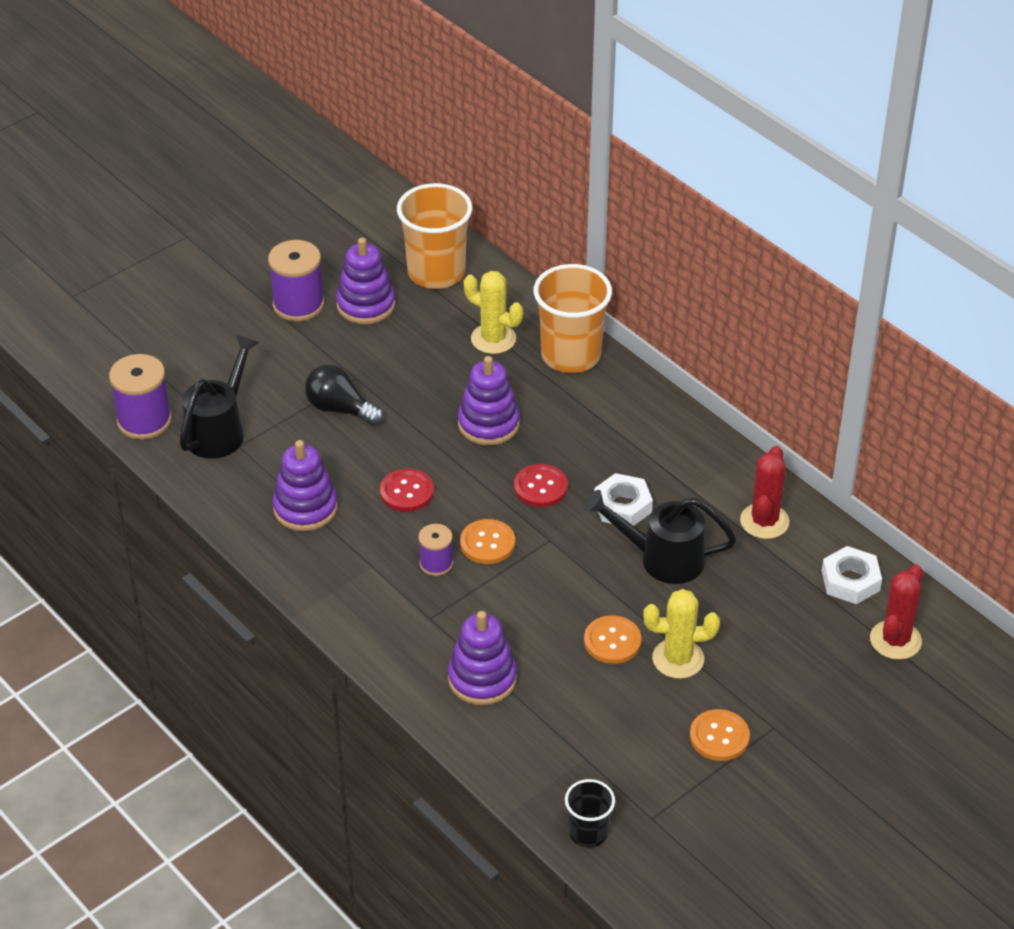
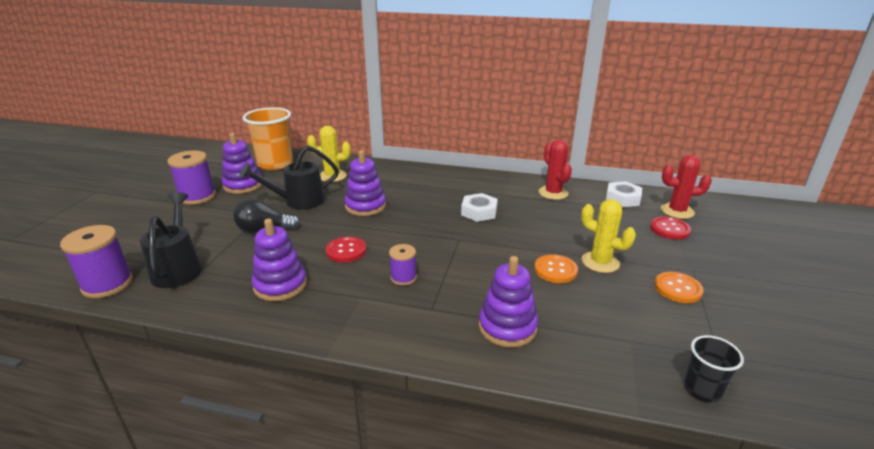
camera: 35 degrees left, 15 degrees down
orange button [460,519,515,564] -> none
red button [514,464,568,507] -> red button moved to [650,217,691,240]
orange cup [533,264,612,373] -> none
black watering can [584,490,737,584] -> black watering can moved to [239,146,339,210]
yellow cactus [643,589,720,679] -> yellow cactus turned 75 degrees clockwise [581,199,636,273]
red cactus [870,564,923,660] -> red cactus turned 75 degrees counterclockwise [661,155,712,219]

